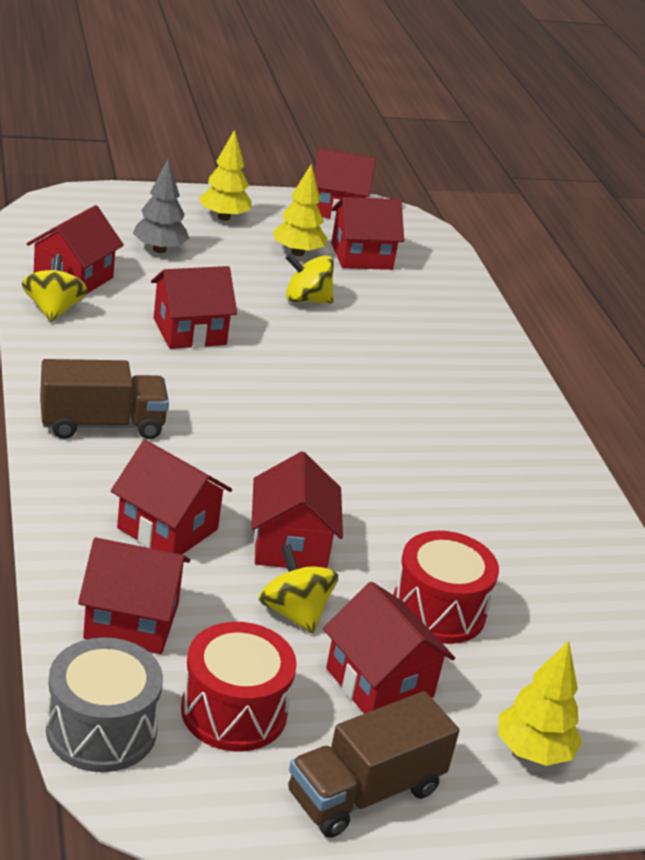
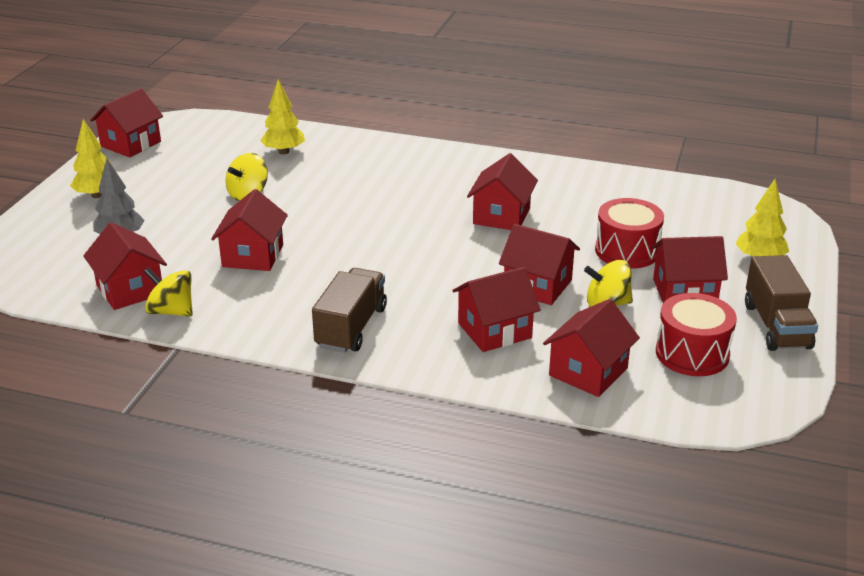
camera: 55 degrees left, 0 degrees up
grey drum [46,637,163,772] -> none
yellow tree [273,164,327,256] -> yellow tree moved to [260,79,305,154]
red house [331,197,404,270] -> red house moved to [467,153,538,230]

